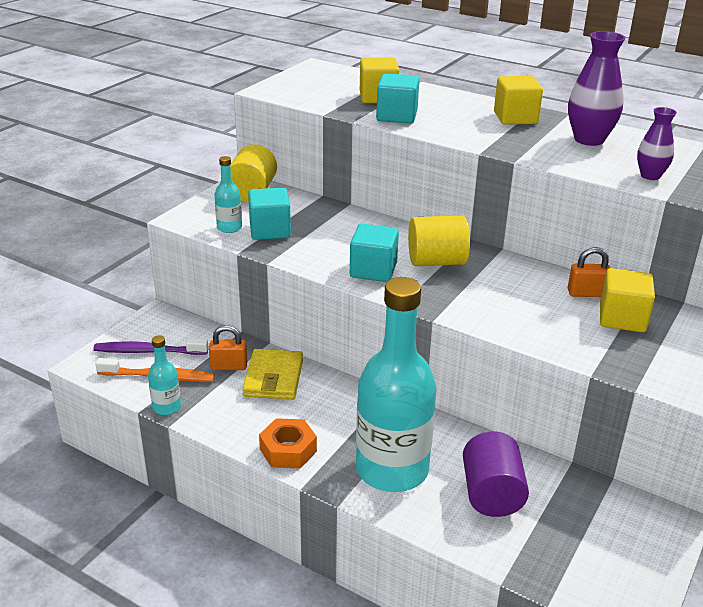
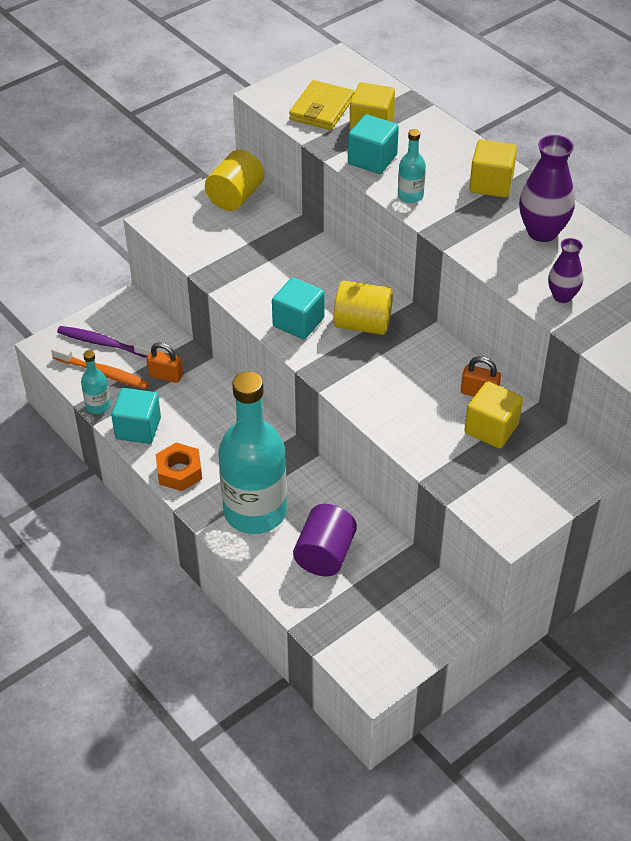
camera: 20 degrees right, 15 degrees up
turquoise bottle [214,156,242,233] -> turquoise bottle moved to [398,129,426,203]
yellow wallet [242,349,303,400] -> yellow wallet moved to [289,80,354,130]
turquoise cube [248,188,291,240] -> turquoise cube moved to [111,388,161,444]

